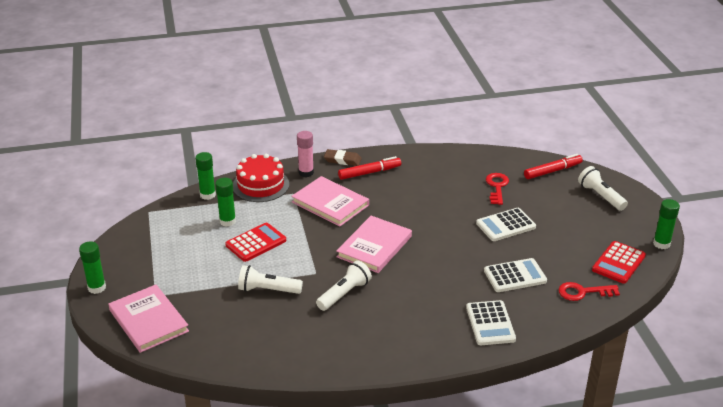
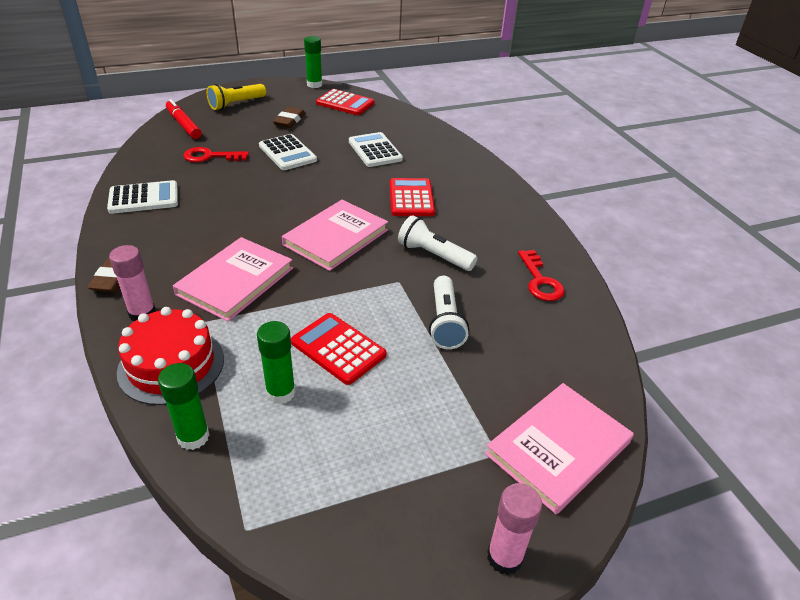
camera: 100 degrees left, 5 degrees up
green glue stick [79,242,106,294] -> pink glue stick [487,483,542,575]
pink book [336,216,412,273] -> pink book turned 75 degrees counterclockwise [282,200,388,271]
red marker [338,156,401,180] -> none
white calculator [466,300,516,345] -> white calculator moved to [107,180,178,214]
red key [558,282,620,301] -> red key moved to [518,250,565,301]
white flashlight [578,166,628,211] -> yellow flashlight [207,84,266,110]
none -> brown eraser [273,107,305,128]
none -> red calculator [390,178,435,216]

